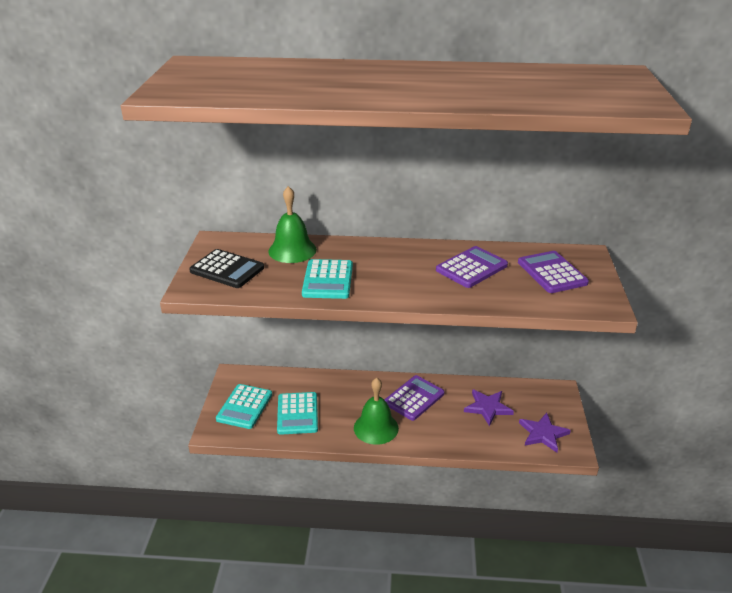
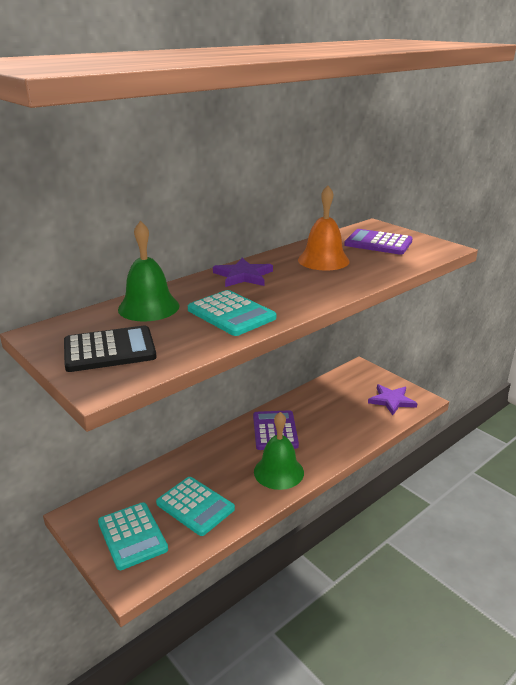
camera: 45 degrees left, 5 degrees down
purple calculator [436,246,508,288] -> orange bell [298,186,350,271]
purple star [464,389,514,426] -> purple star moved to [213,258,273,287]

